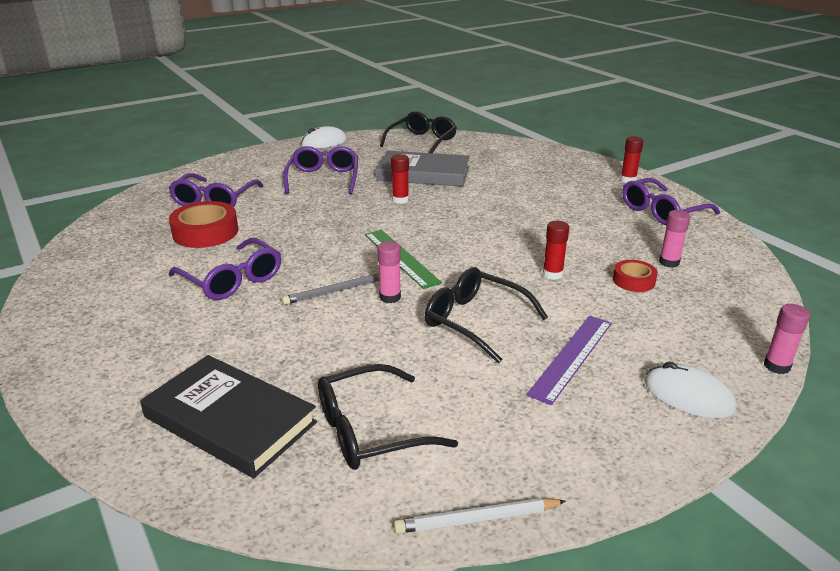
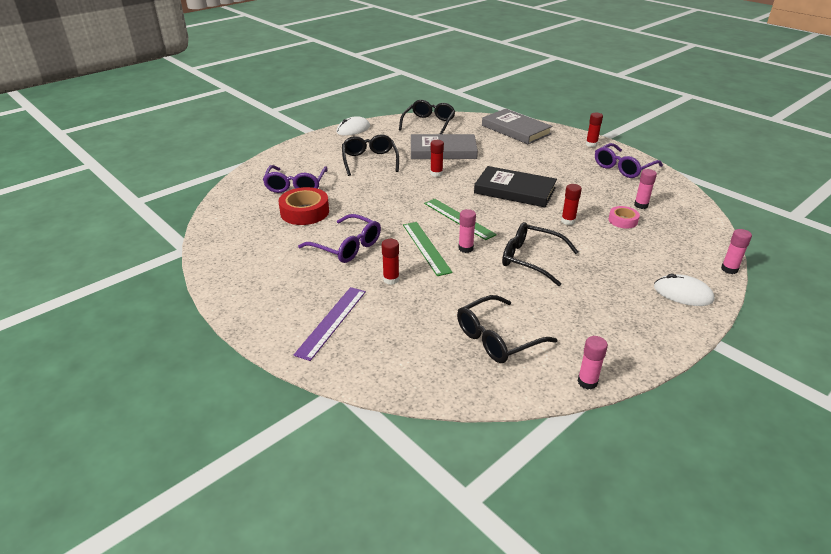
camera: 10 degrees left, 5 degrees up
black book [140,355,317,478] -> black book moved to [474,166,557,207]
grey pencil [282,273,379,305] -> green ruler [403,222,453,276]
purple glasses [283,146,358,194] -> black glasses [342,134,399,176]
white pencil [394,498,566,534] -> pink glue stick [578,336,608,390]
purple ruler [526,316,612,405] -> purple ruler moved to [293,287,366,361]
red tape [613,260,658,292] -> pink tape [608,206,640,229]
none -> red glue stick [382,239,399,285]
none -> grey book [482,109,552,144]

